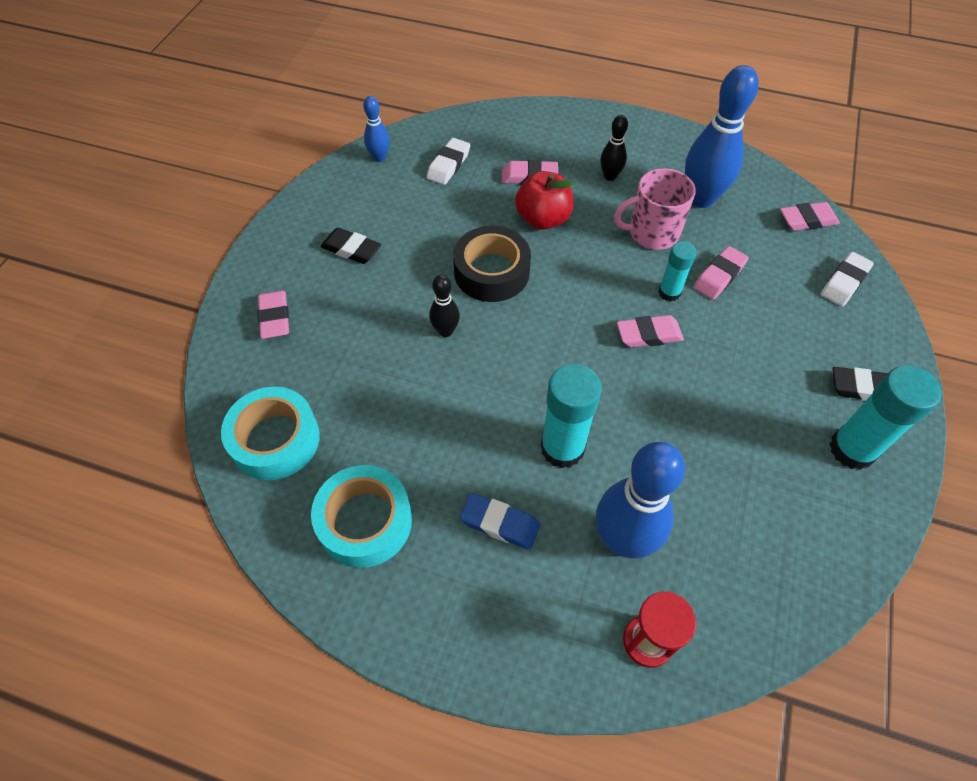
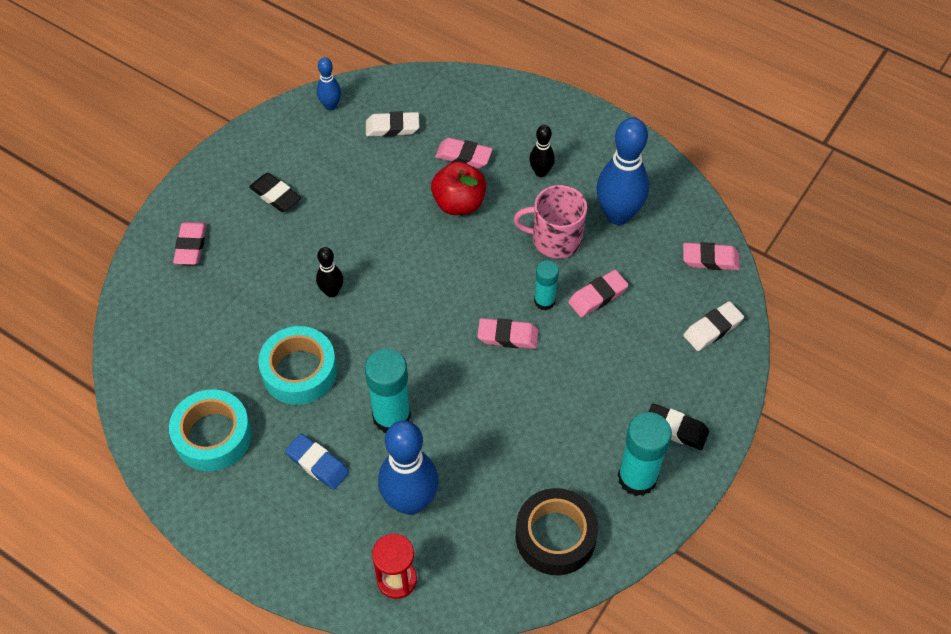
camera: 15 degrees right, 0 degrees up
turquoise tape [221,387,320,480] -> turquoise tape moved to [258,326,337,405]
white eraser [427,138,470,185] -> white eraser turned 45 degrees clockwise [366,111,419,137]
black tape [453,226,531,302] -> black tape moved to [516,488,598,575]

